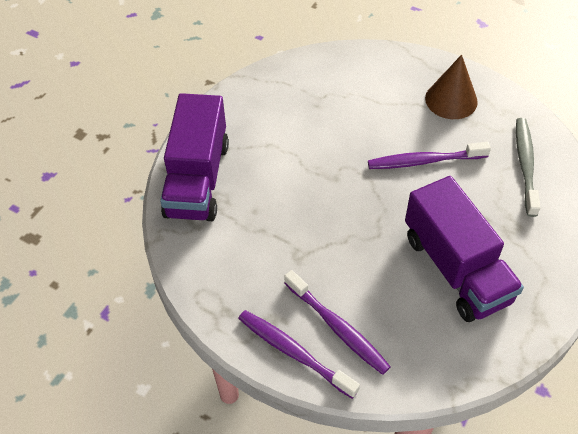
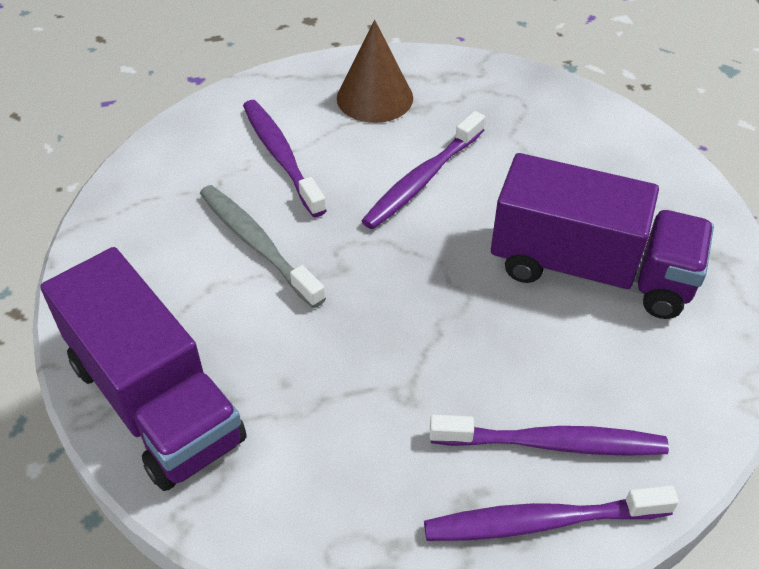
camera: 45 degrees left, 5 degrees down
grey toothbrush [516,118,540,217] -> grey toothbrush moved to [200,185,326,308]
none -> purple toothbrush [243,100,327,217]

